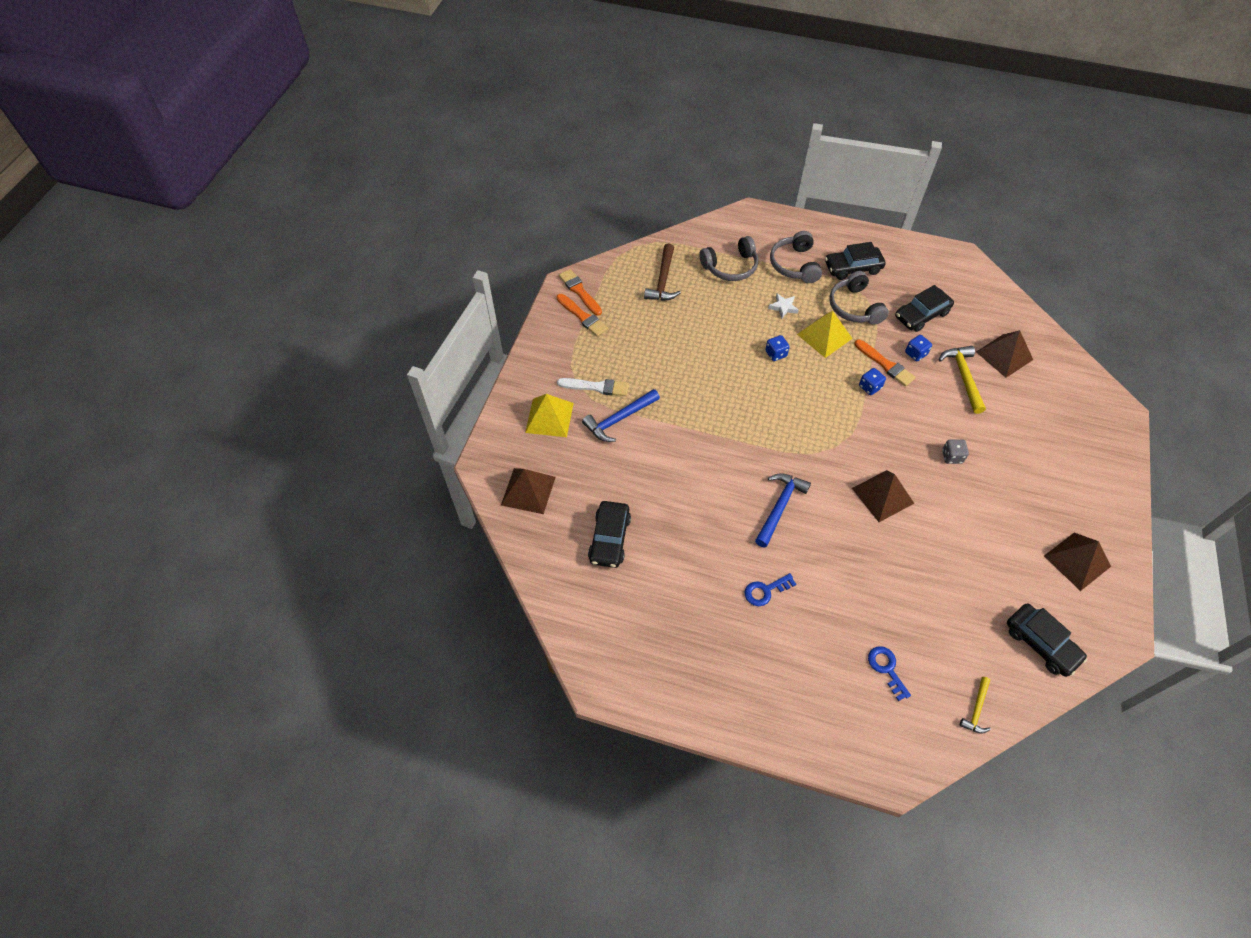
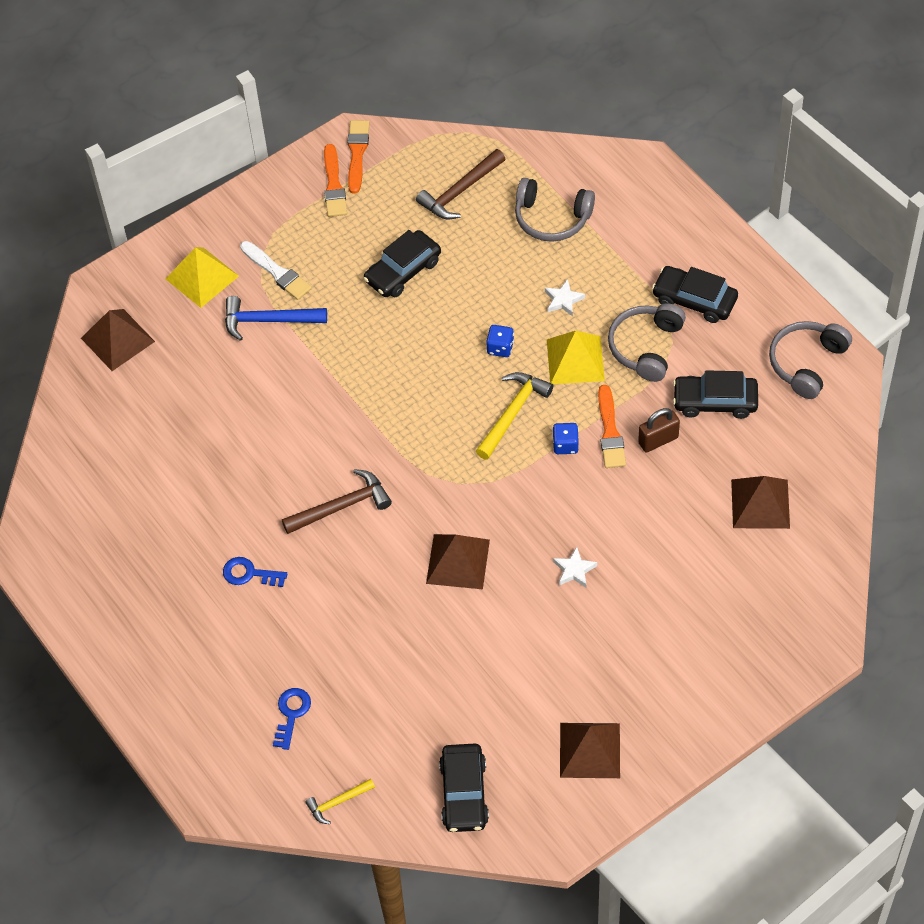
camera: 40 degrees right, 0 degrees up
black car [588,501,631,568] -> black car moved to [364,230,441,297]
blue hammer [755,473,811,548] -> brown hammer [282,469,392,534]
grey headphones [770,231,822,283] -> grey headphones moved to [769,321,852,399]
blue dice [905,335,932,361] -> brown padlock [638,408,680,453]
yellow hammer [939,346,986,414] -> yellow hammer moved to [476,372,553,460]
grey dice [942,439,969,464] -> white star [553,547,597,588]

